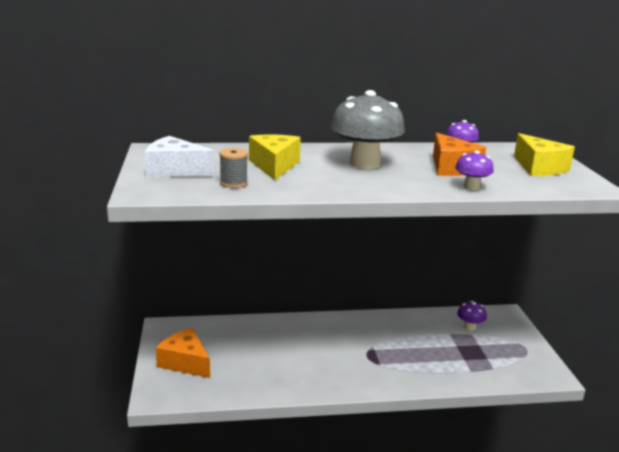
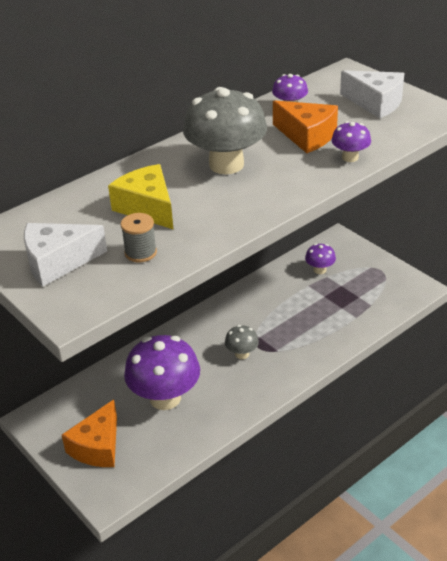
camera: 30 degrees left, 15 degrees up
orange cheese [156,328,210,378] -> orange cheese turned 75 degrees counterclockwise [62,400,117,467]
yellow cheese [514,133,575,176] -> white cheese [340,70,404,118]
none -> purple mushroom [124,335,200,410]
none -> grey mushroom [225,325,259,359]

